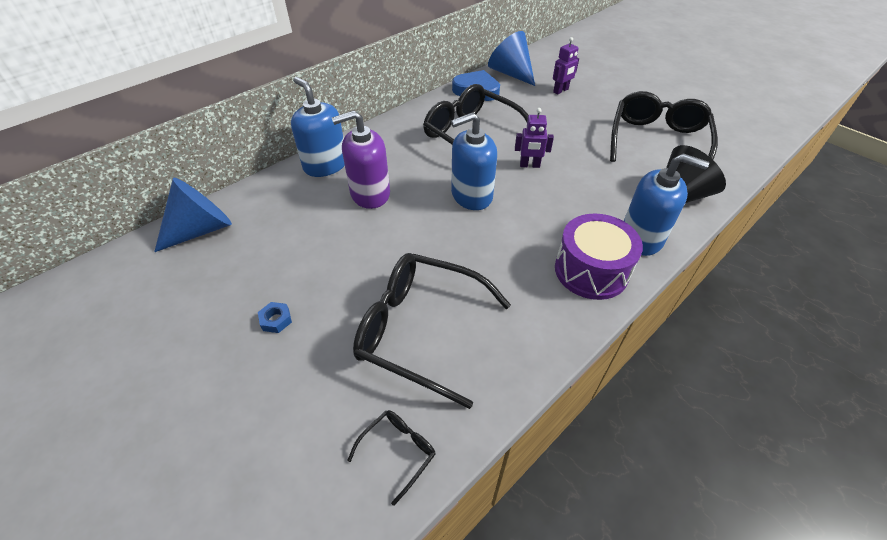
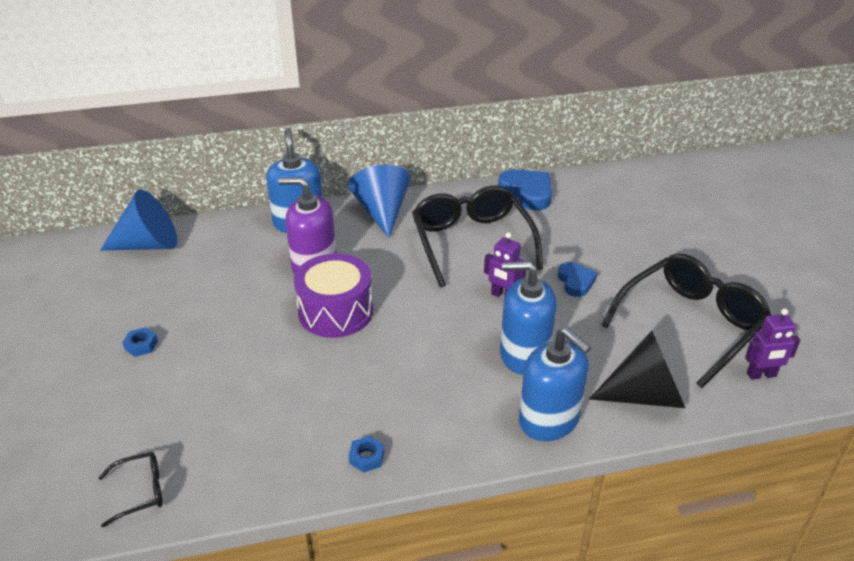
camera: 30 degrees right, 10 degrees down
black glasses [353,253,511,409] -> none
blue soap dispenser [451,112,497,210] -> blue soap dispenser moved to [500,261,557,375]
blue cone [488,31,535,86] -> blue cone moved to [348,165,411,238]
purple robot [553,37,579,94] -> purple robot moved to [745,309,801,380]
purple drum [555,213,643,300] -> purple drum moved to [294,254,373,338]
none -> blue nut [349,436,384,473]
none -> blue heart [558,262,597,297]

